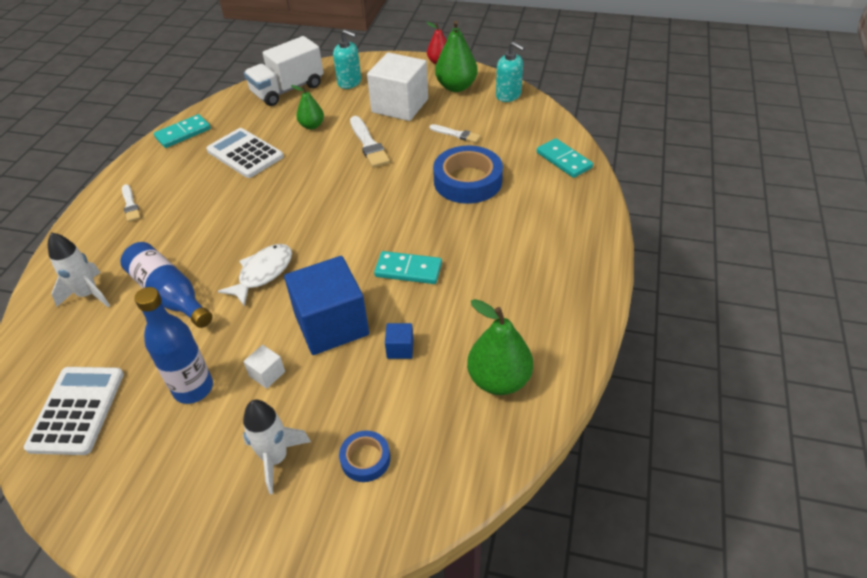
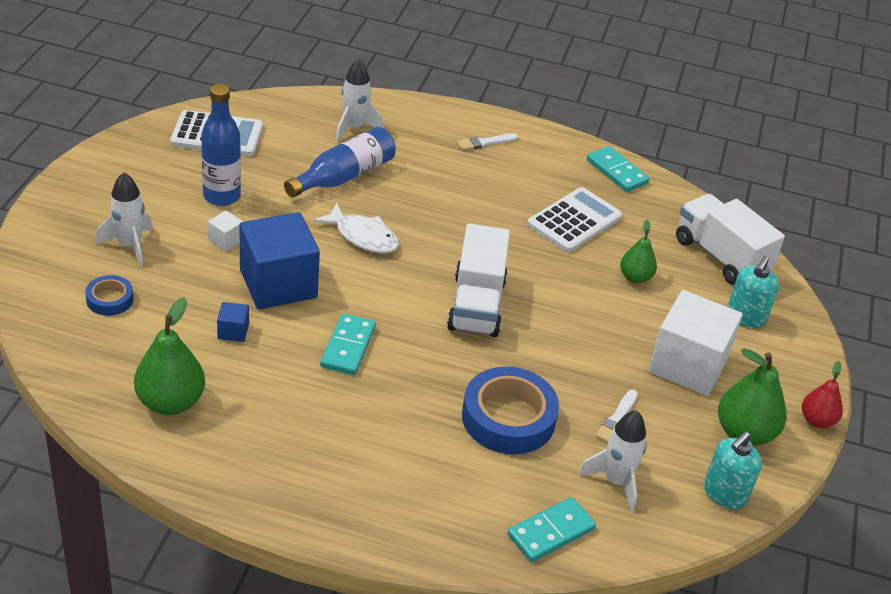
camera: 85 degrees right, 5 degrees down
white brush [350,116,390,167] -> none
none -> white truck [447,224,510,337]
none -> white rocket [578,410,647,511]

